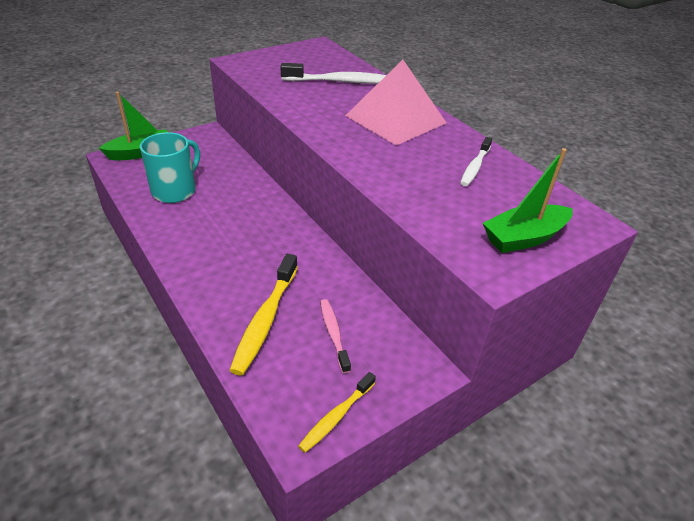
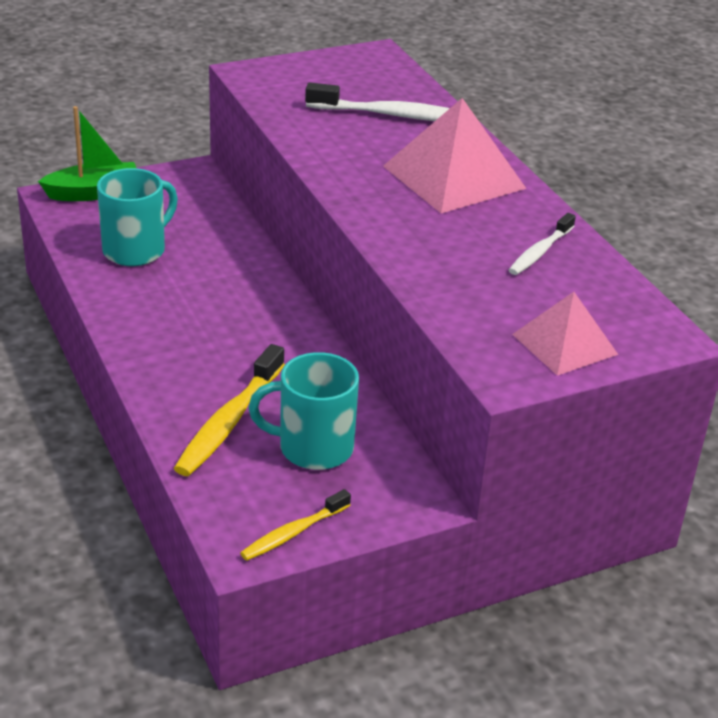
camera: 10 degrees right, 5 degrees down
pink toothbrush [320,299,351,374] -> turquoise mug [249,352,359,470]
green boat [483,148,573,253] -> pink pyramid [512,292,618,376]

